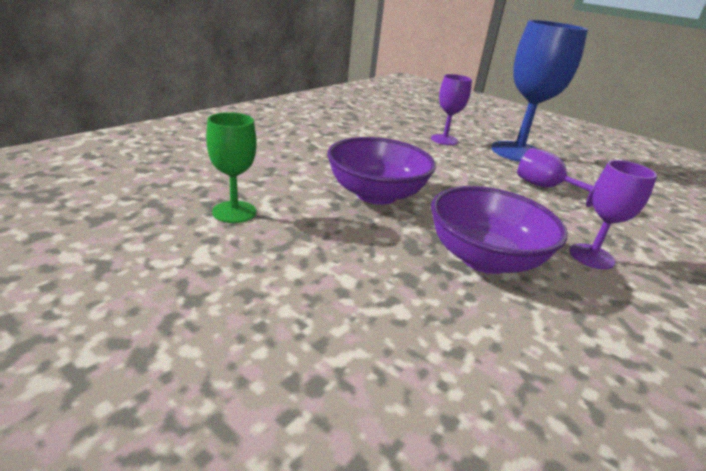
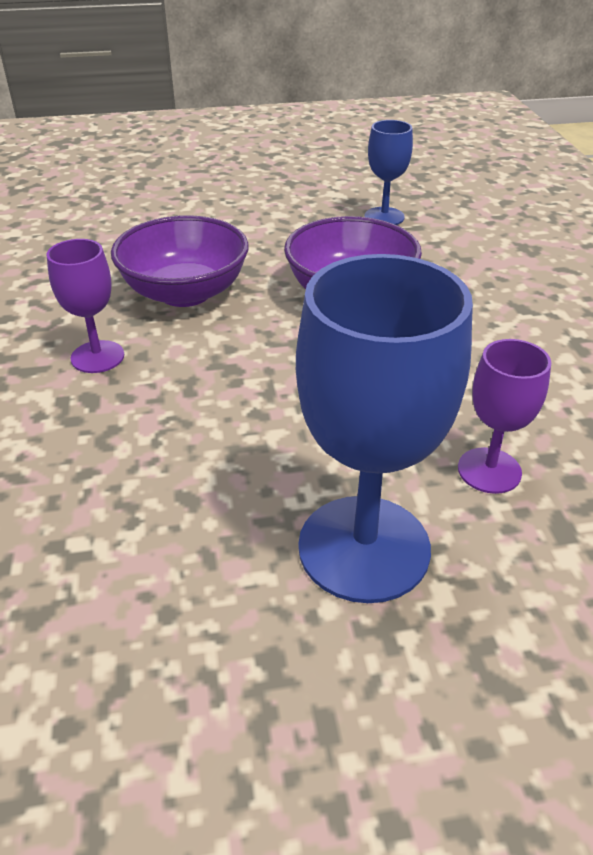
camera: 135 degrees right, 10 degrees up
green goblet [206,112,257,223] -> blue goblet [364,120,413,225]
purple goblet [517,148,598,207] -> none

